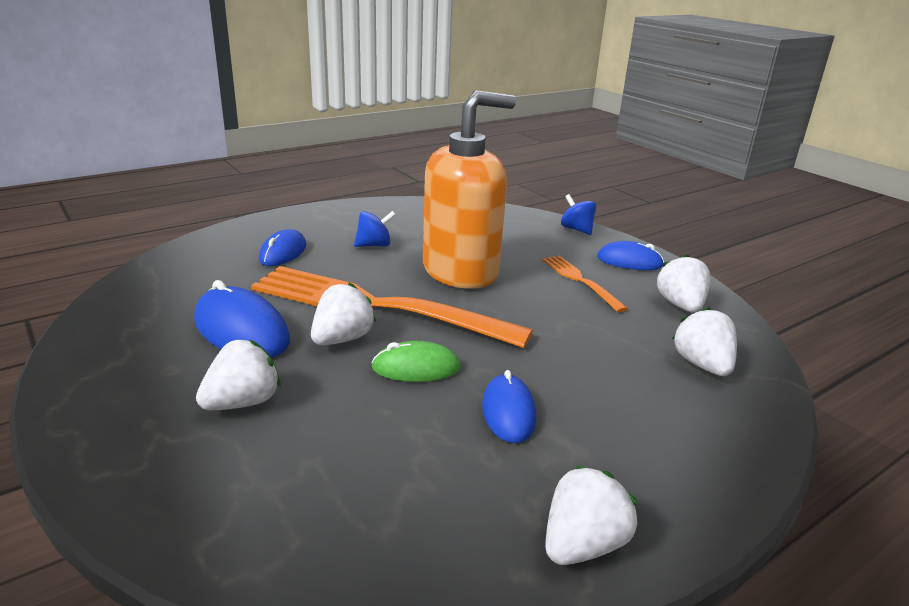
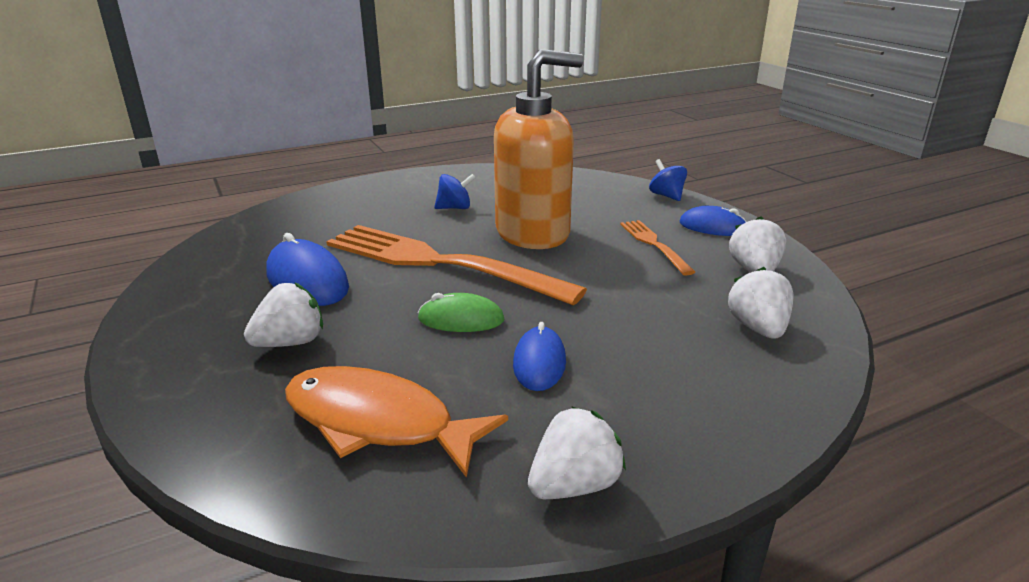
camera: 10 degrees right, 0 degrees up
blue mouse [259,229,307,266] -> none
white strawberry [311,282,376,345] -> none
none -> orange fish [285,366,508,478]

